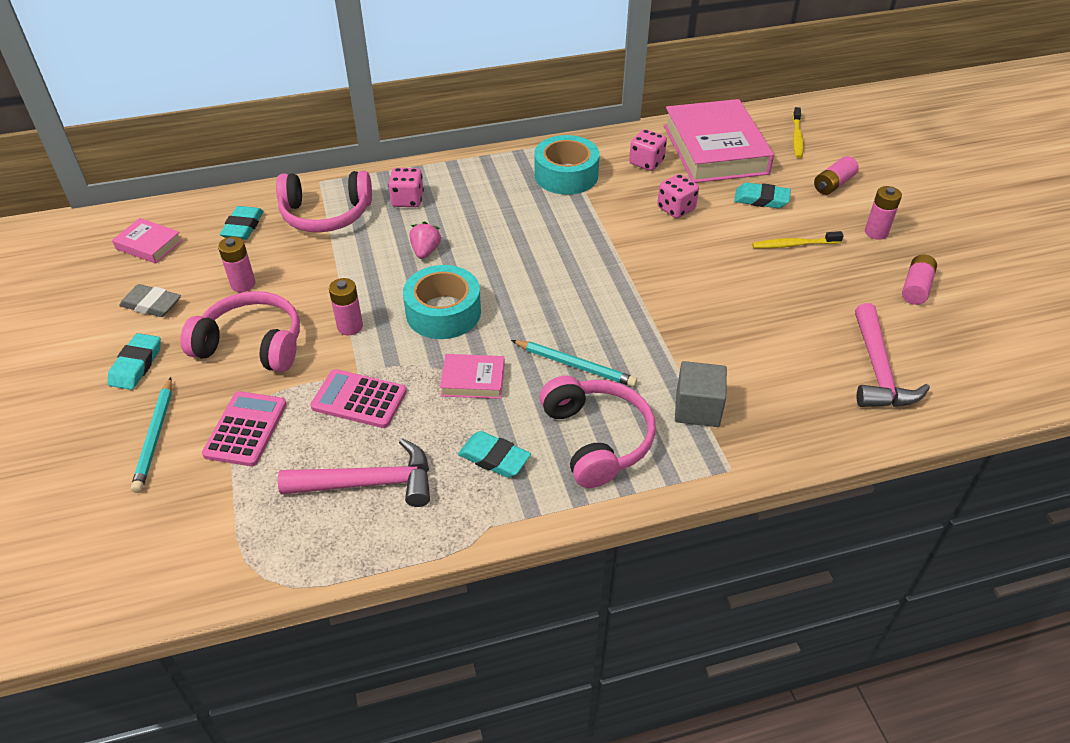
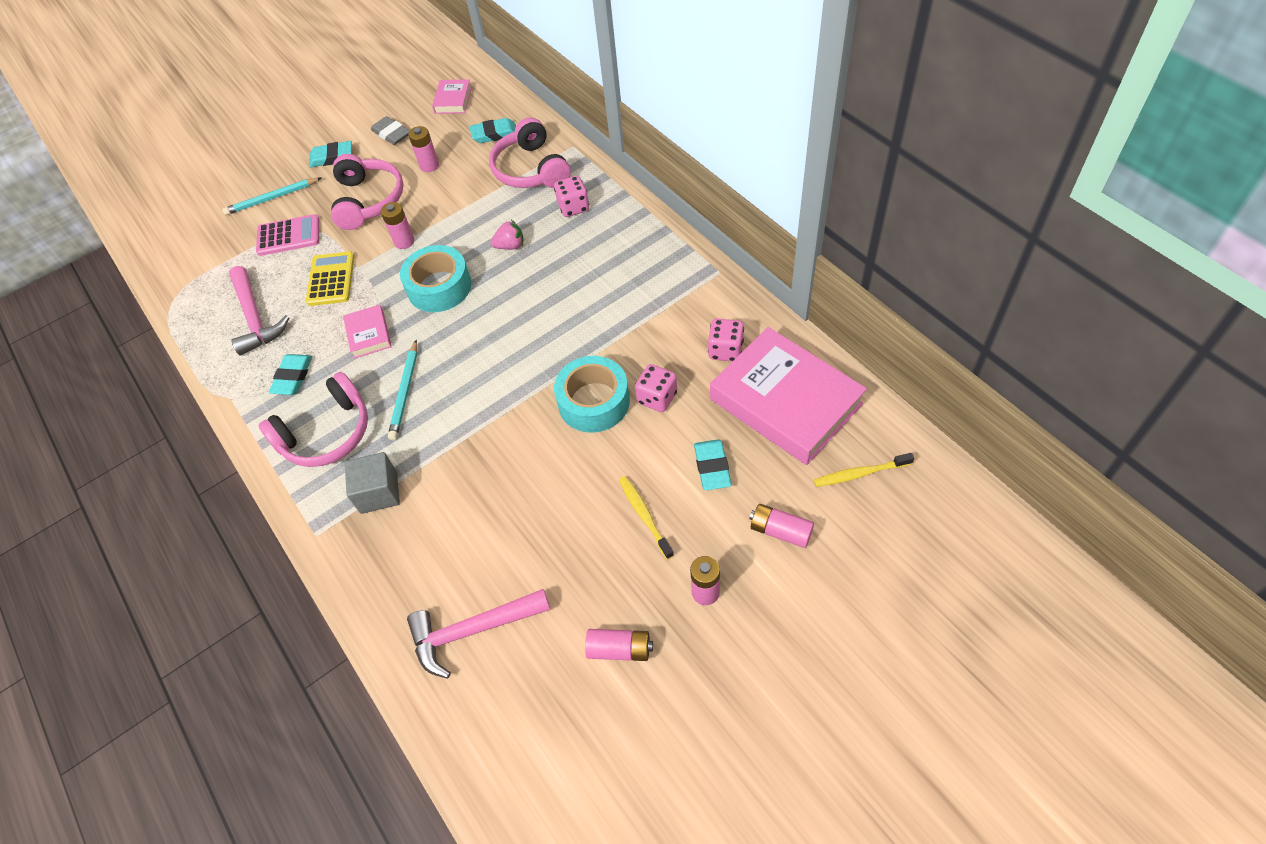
camera: 75 degrees right, 10 degrees up
grey eraser [119,284,181,317] -> grey eraser turned 45 degrees counterclockwise [371,116,410,145]
pink calculator [310,369,407,428] -> yellow calculator [306,252,354,306]
turquoise tape [534,135,600,195] -> turquoise tape moved to [554,356,630,433]
pink book [664,99,774,183] -> pink book turned 75 degrees clockwise [710,327,867,465]

